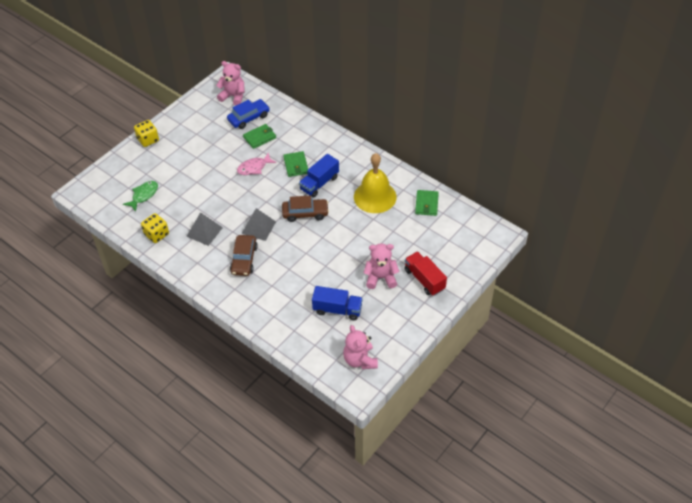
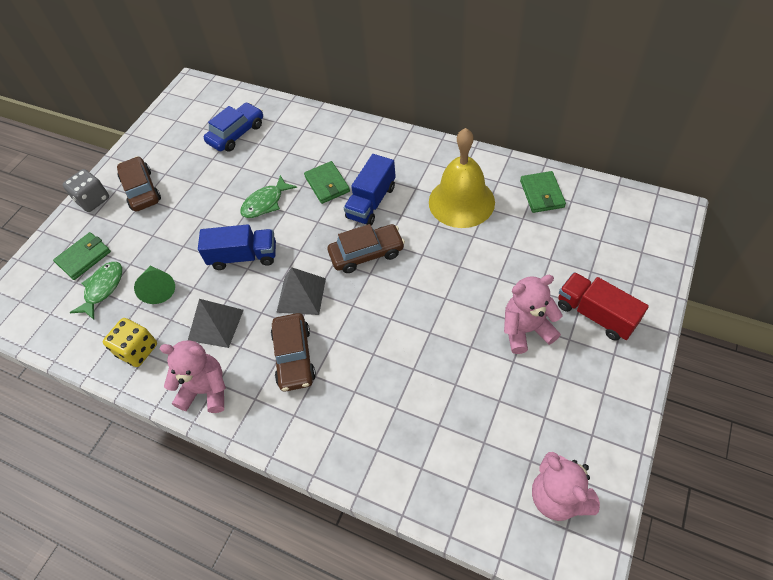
camera: 10 degrees left, 5 degrees up
yellow dice [134,120,159,147] -> grey dice [63,169,109,212]
pink teddy bear [216,61,245,106] -> pink teddy bear moved to [160,340,226,413]
pink fish [237,152,277,175] -> green fish [240,175,297,218]
green wallet [243,124,276,149] -> green wallet moved to [53,232,111,280]
blue truck [312,286,363,320] -> blue truck moved to [198,224,276,270]
none -> brown car [117,156,161,211]
none -> green cone [134,266,175,304]

